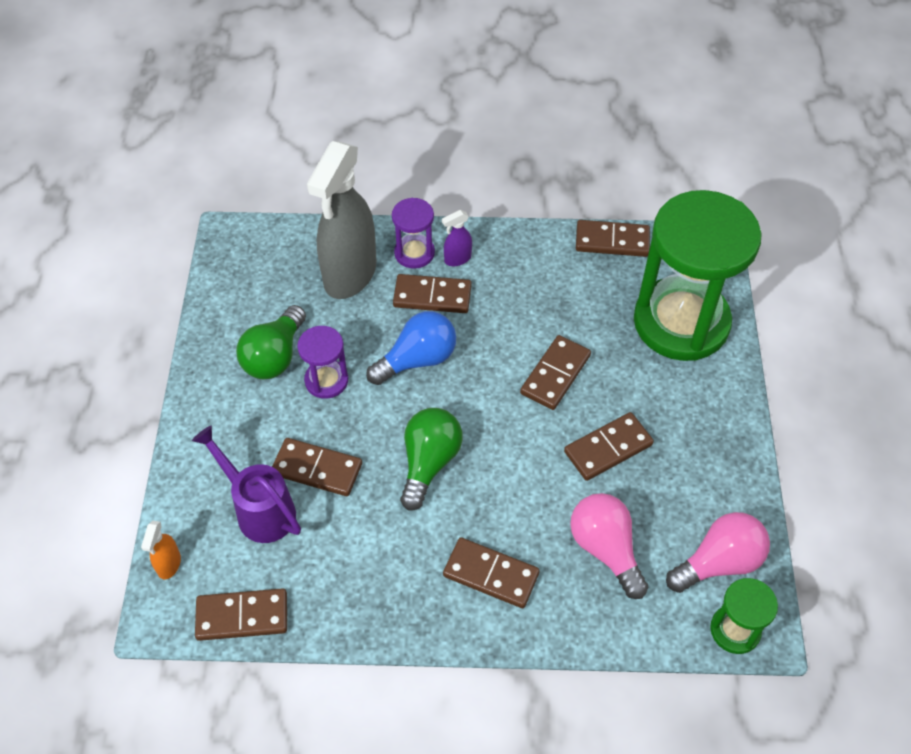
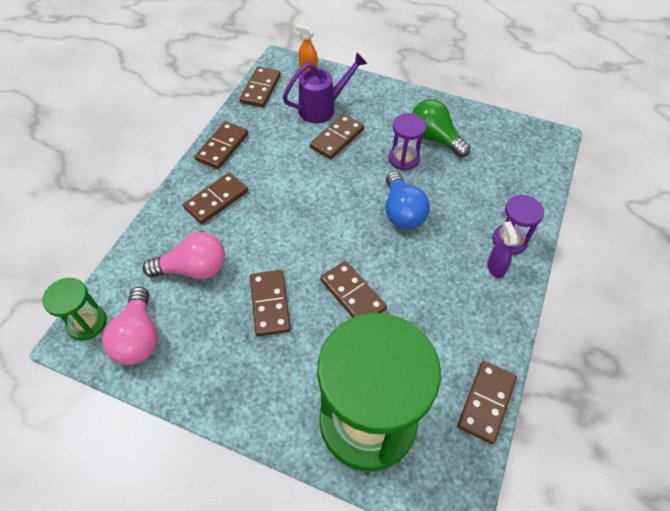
camera: 110 degrees right, 0 degrees up
grey spray bottle [307,141,376,299] -> none
brown domino [393,274,472,313] -> brown domino moved to [195,121,248,169]
green light bulb [400,408,462,511] -> none

